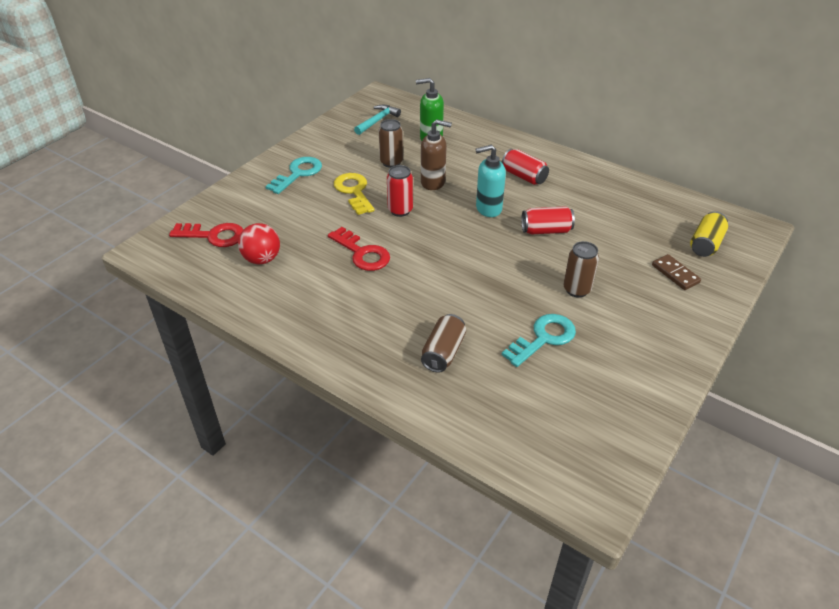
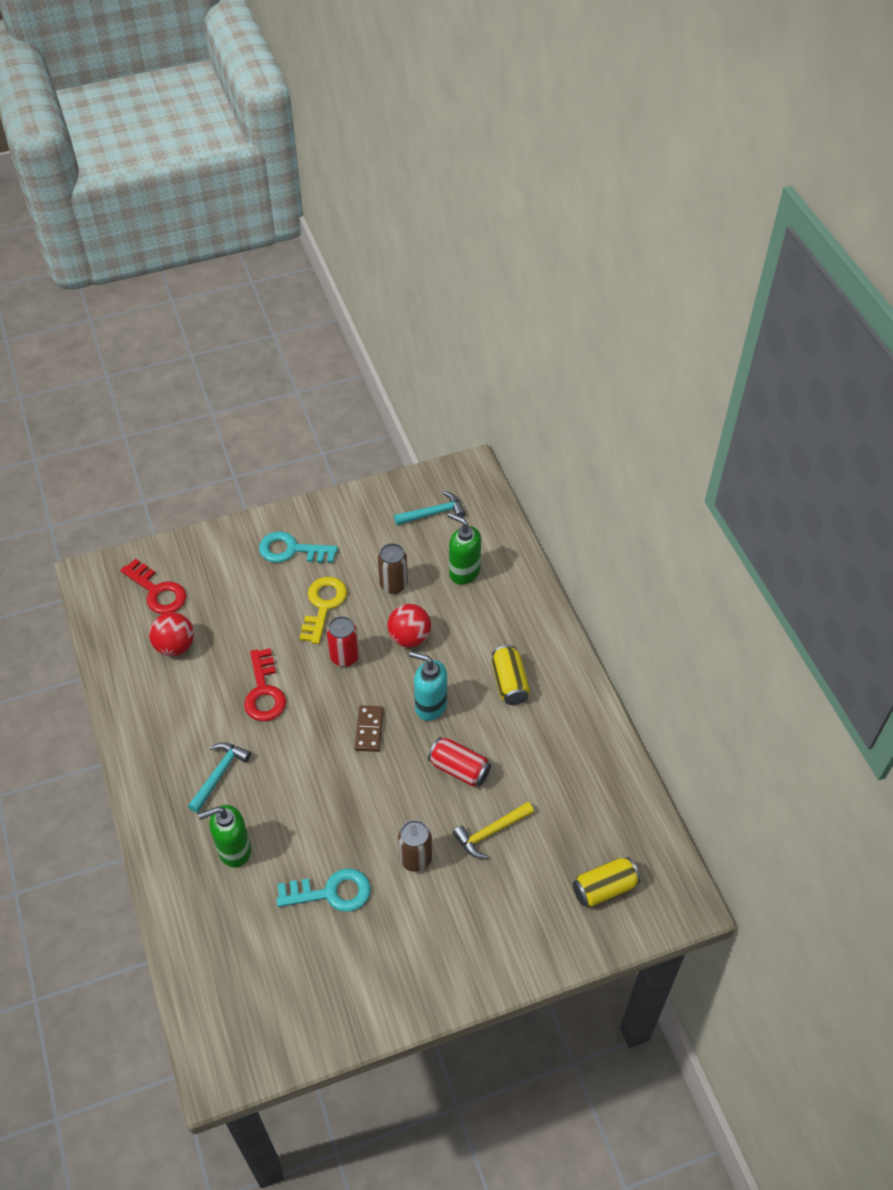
camera: 35 degrees right, 10 degrees up
turquoise key [266,157,322,194] -> turquoise key turned 150 degrees counterclockwise [259,531,338,563]
brown soap dispenser [421,119,452,190] -> red ball [387,604,431,648]
brown can [421,314,466,373] -> green soap dispenser [198,805,251,868]
red can [502,149,549,185] -> yellow can [492,645,530,705]
brown domino [652,254,701,290] -> brown domino moved to [354,705,384,752]
none -> turquoise hammer [188,742,251,813]
none -> yellow hammer [453,802,534,859]

